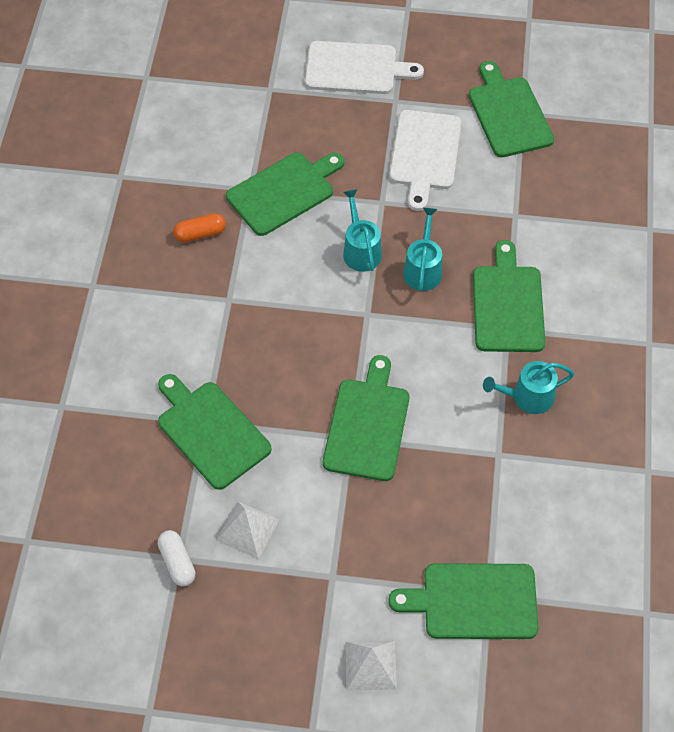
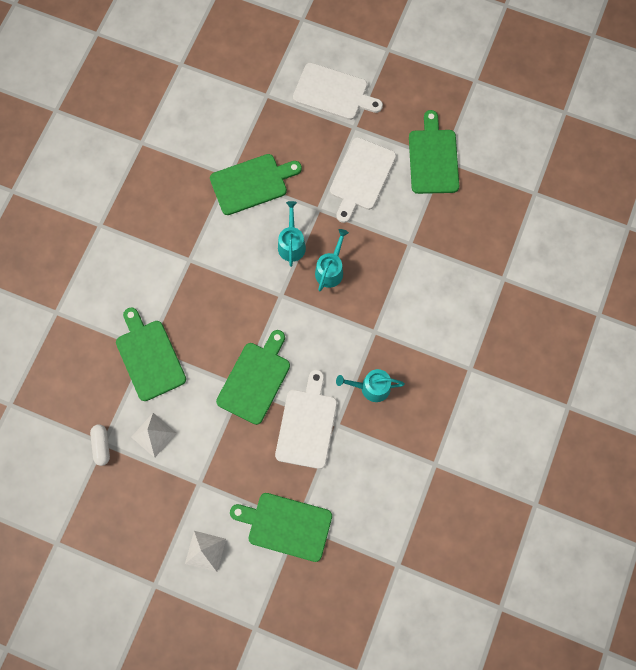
camera: 15 degrees right, 15 degrees up
orange capsule [173,213,226,243] -> none
green cutting board [473,240,545,352] -> none
none -> white cutting board [275,370,337,469]

